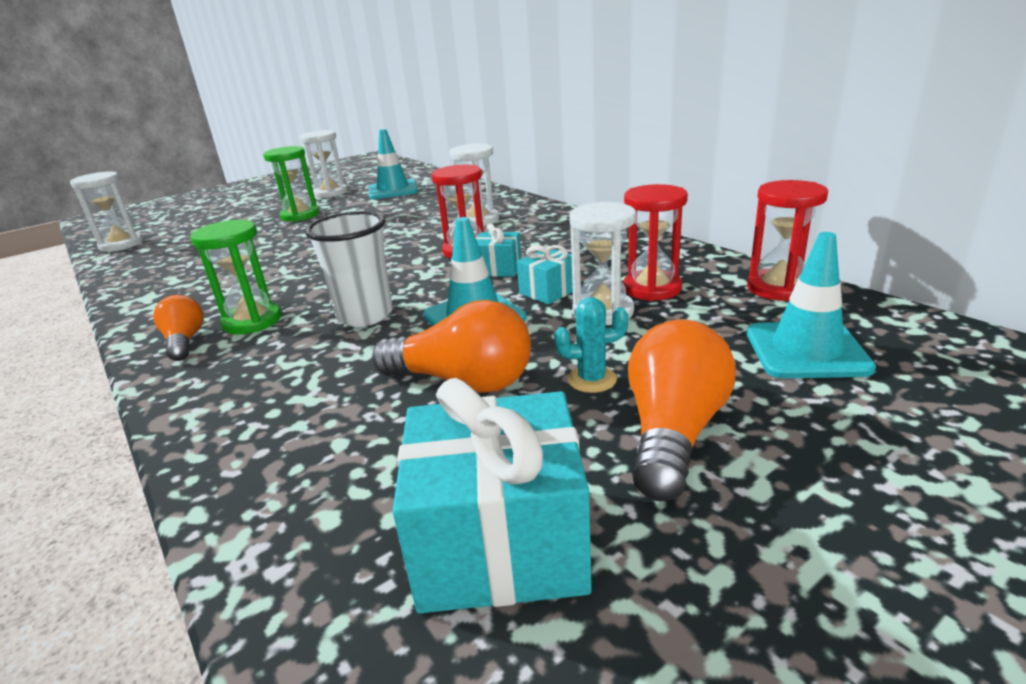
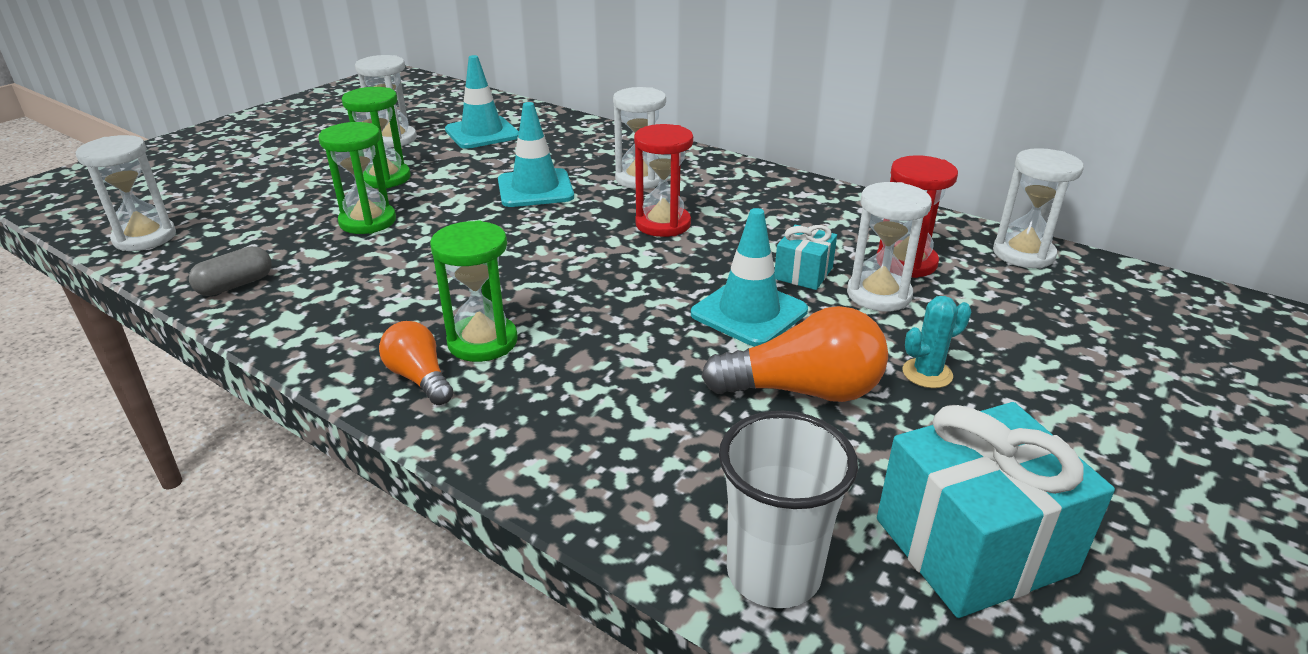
camera: 20 degrees left, 5 degrees up
white cup [305,211,393,327] -> white cup moved to [719,411,858,608]
turquoise gift [476,224,522,277] -> none
orange light bulb [628,320,736,501] -> none
red hourglass [747,180,828,301] -> white hourglass [993,148,1084,268]
turquoise traffic cone [747,232,876,378] -> turquoise traffic cone moved to [498,102,574,207]
none -> grey capsule [189,246,272,296]
none -> green hourglass [318,122,396,234]

